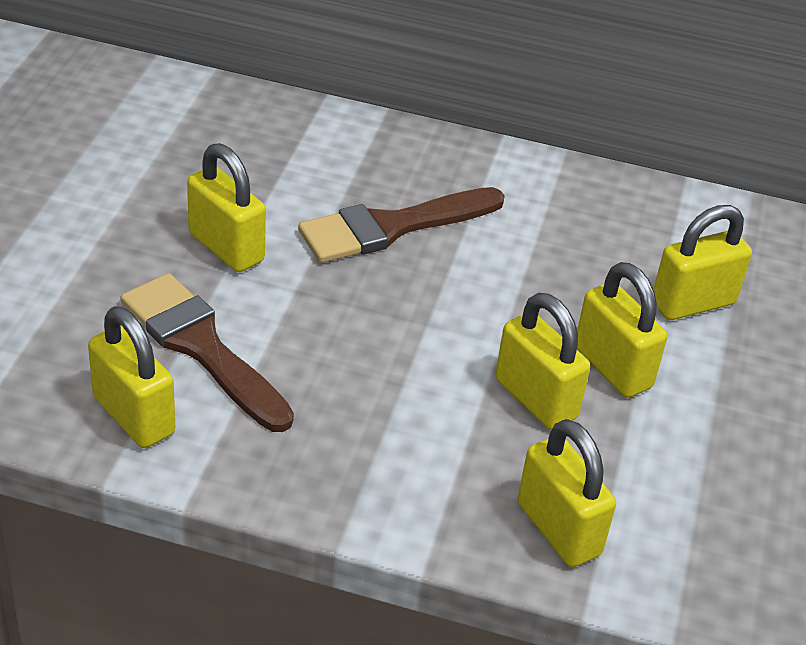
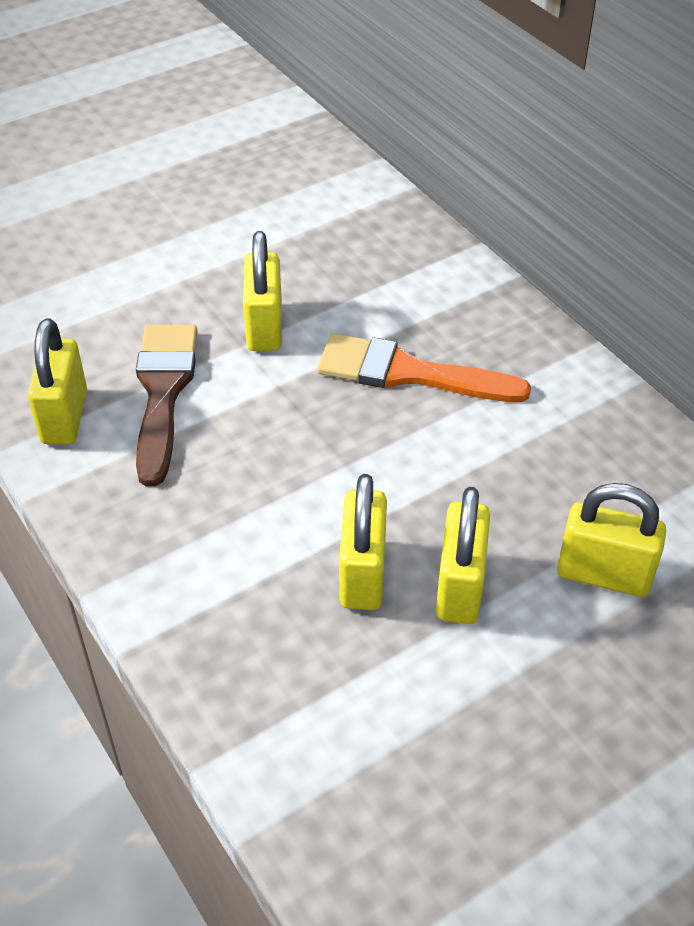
camera: 45 degrees right, 5 degrees up
brown brush [298,187,505,263] -> orange brush [317,333,531,402]
yellow padlock [517,419,616,567] -> none

